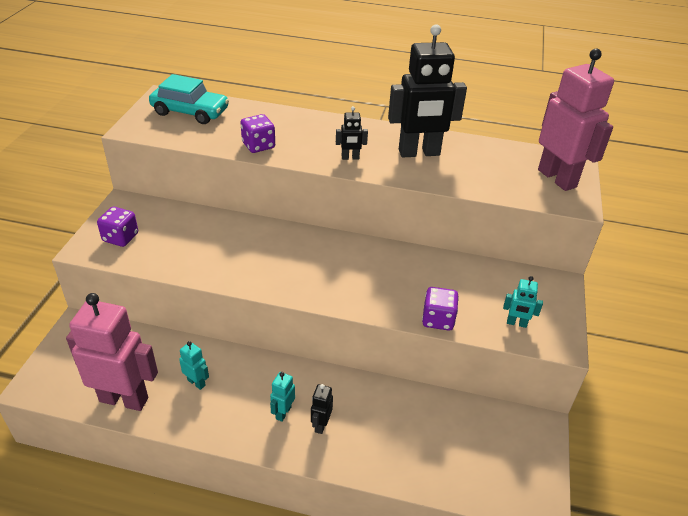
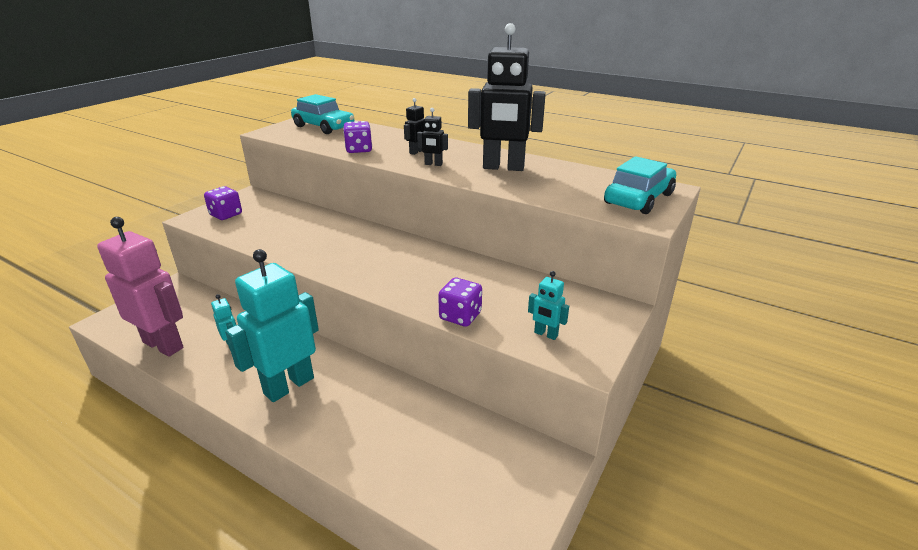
camera: 20 degrees right, 10 degrees down
turquoise robot [270,372,295,422] -> turquoise robot [225,249,319,402], size x2.32
black robot [311,384,333,434] -> black robot moved to [404,98,424,155]
pink robot [538,49,614,191] -> turquoise car [604,156,676,214]

